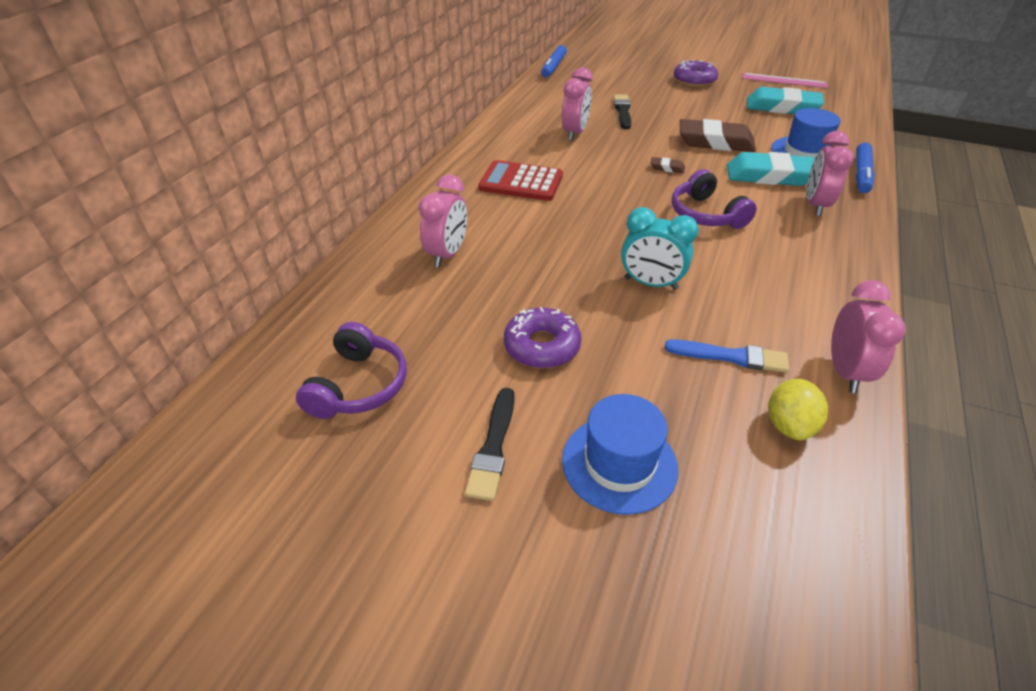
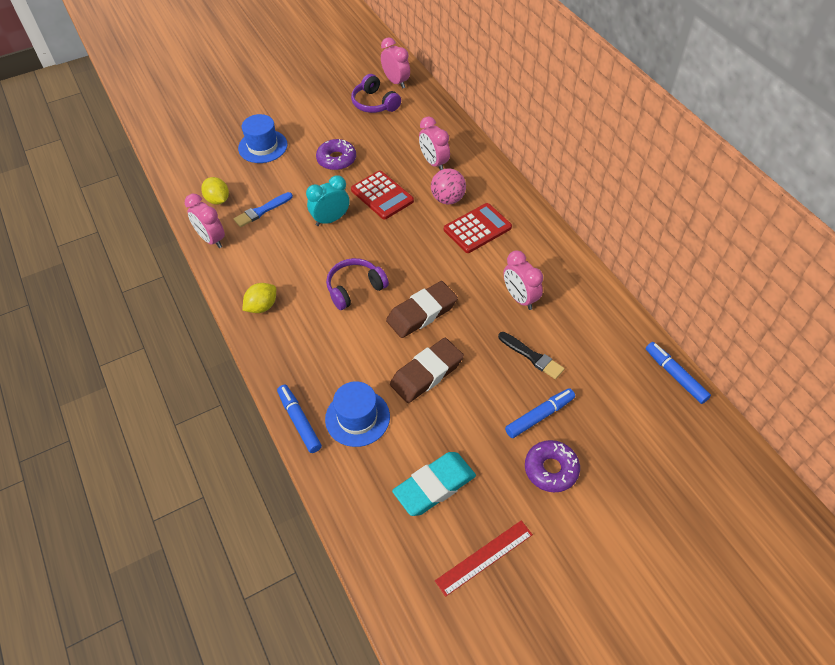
camera: 130 degrees right, 10 degrees up
black brush [465,388,515,501] -> none
brown eraser [651,157,685,173] -> brown eraser [386,281,458,338], size x2.35
purple headphones [672,169,757,229] -> purple headphones turned 45 degrees counterclockwise [326,258,389,310]
turquoise eraser [727,152,815,186] -> none
pink ruler [743,73,827,88] -> red ruler [435,520,533,597]
pink clock [807,131,854,216] -> pink clock moved to [381,37,410,89]
none -> yellow lemon [243,283,276,313]
none -> red calculator [351,170,414,220]
none -> pink ball [431,168,466,204]
none -> blue marker [505,388,575,438]

